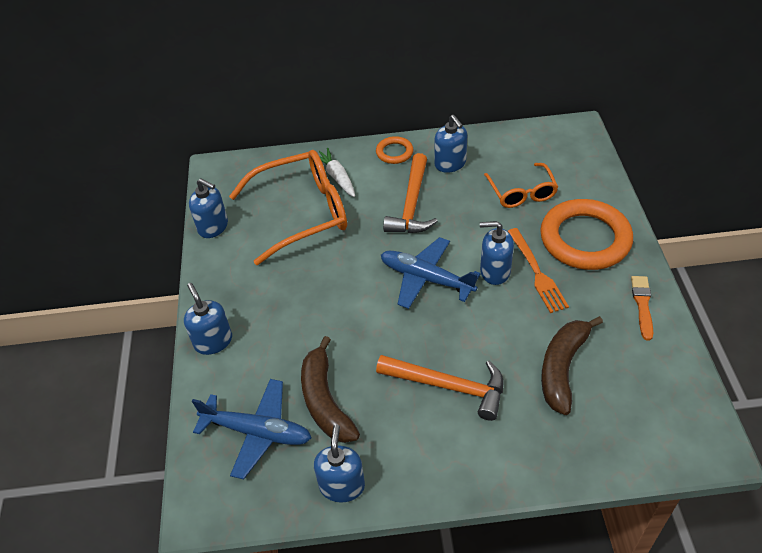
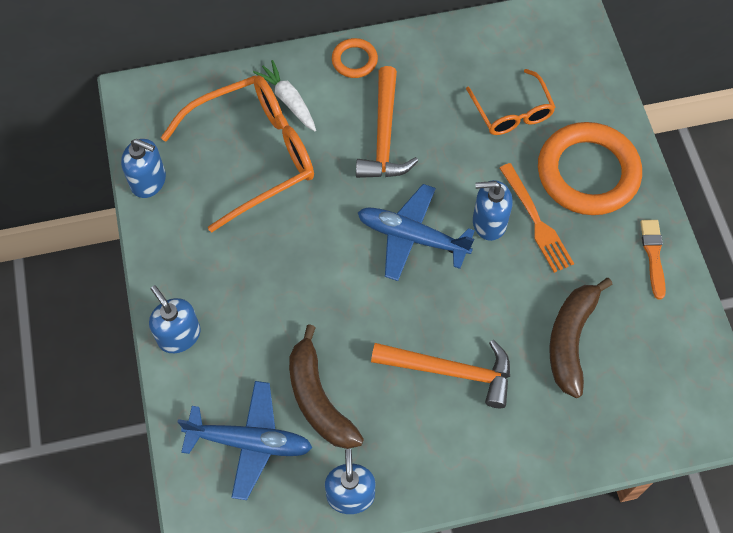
camera: 10 degrees left, 15 degrees up
blue soap dispenser [434,115,467,173] -> none

